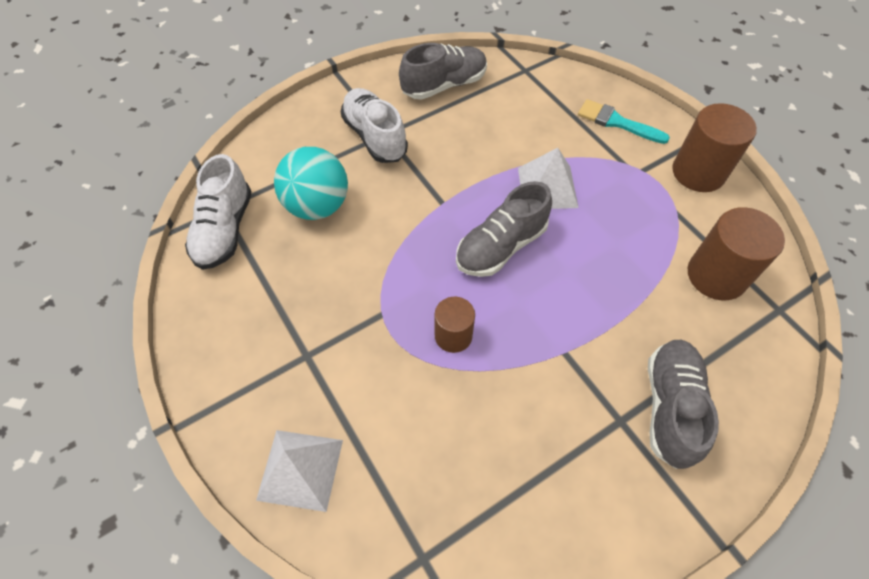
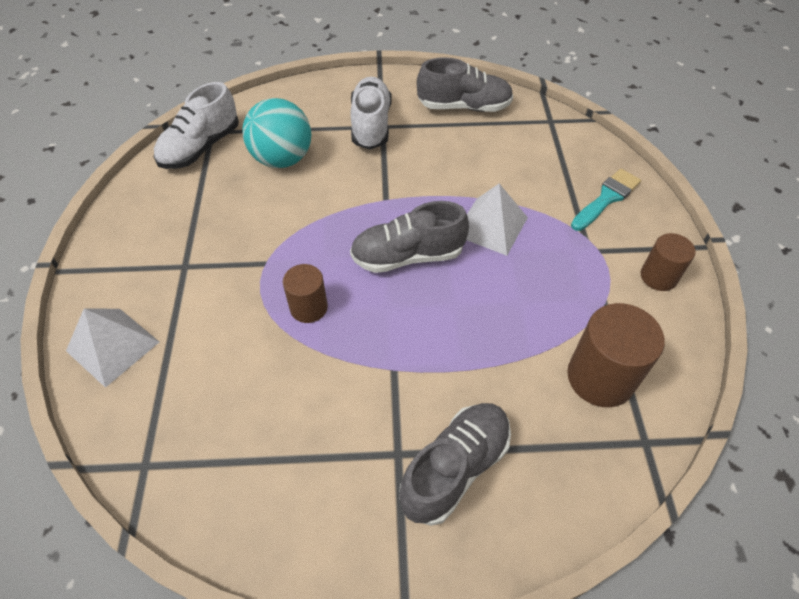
camera: 30 degrees right, 5 degrees down
turquoise brush [578,99,670,144] -> turquoise brush turned 75 degrees clockwise [571,169,641,231]
brown cylinder [672,103,757,192] -> brown cylinder [641,233,696,291], size x0.61

